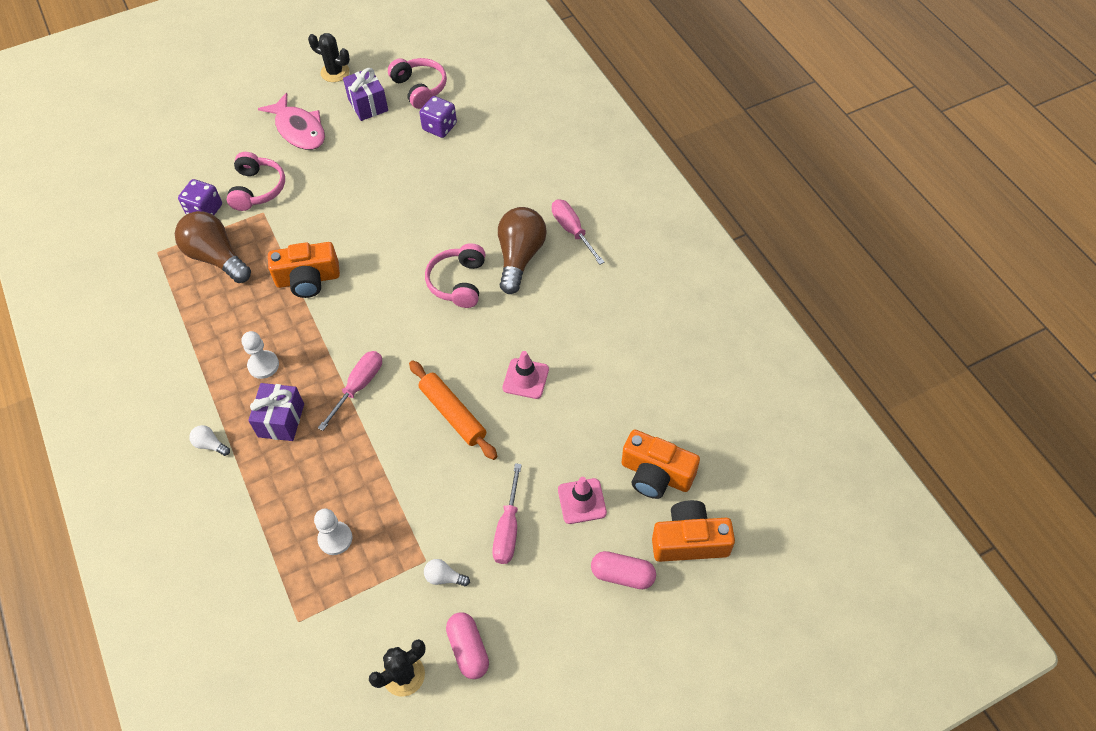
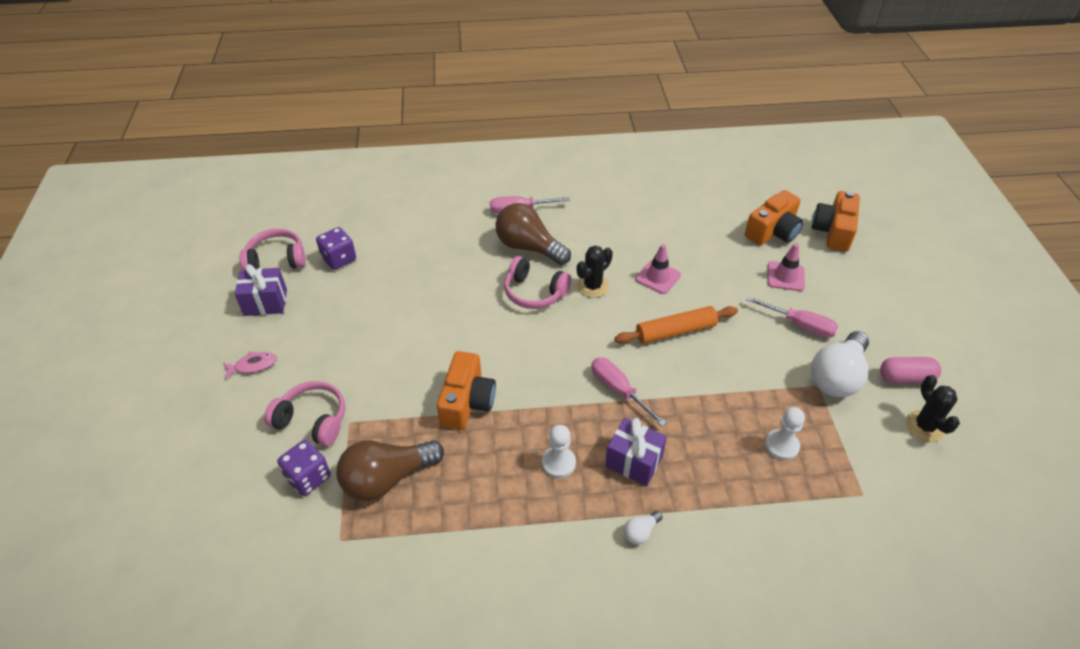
camera: 70 degrees left, 10 degrees down
pink fish [258,93,325,150] -> pink fish [223,351,277,380], size x0.52
black cactus [308,33,350,82] -> black cactus moved to [577,246,613,298]
white light bulb [424,559,470,586] -> white light bulb [811,331,869,397], size x2.32
pink capsule [591,551,656,589] -> none

